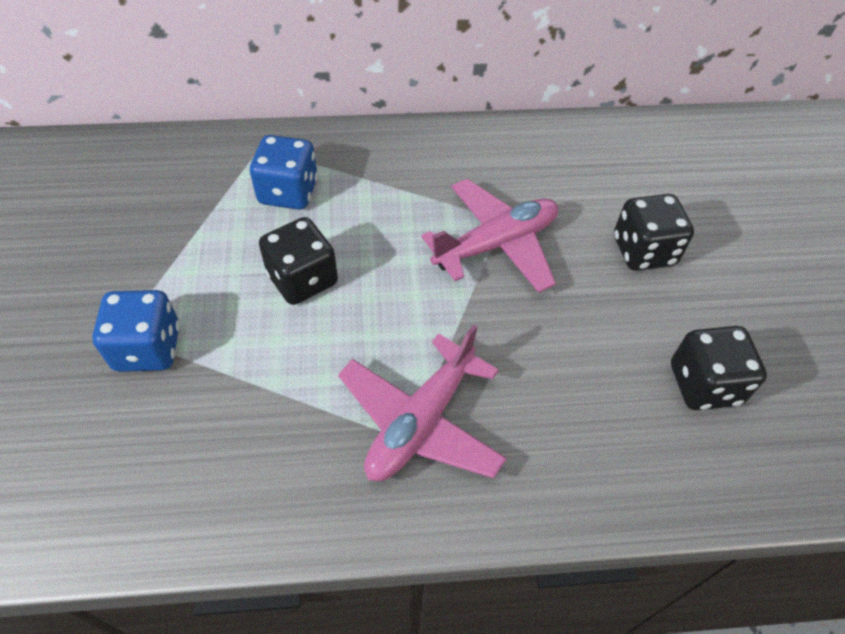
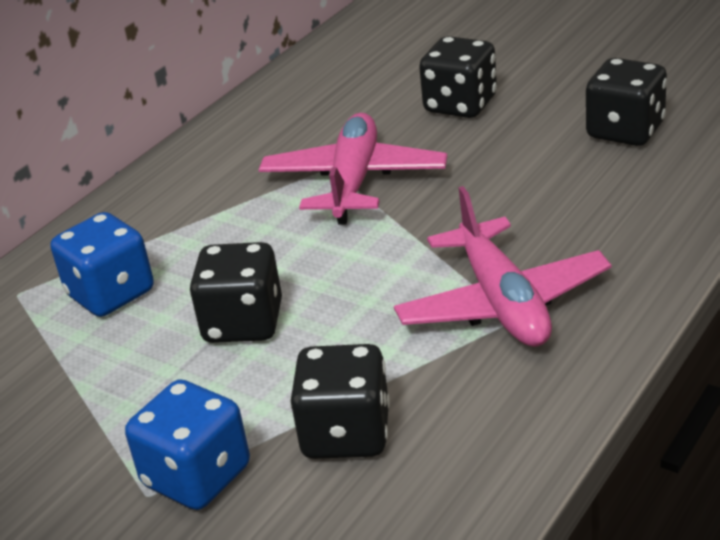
camera: 45 degrees left, 20 degrees down
none -> black dice [290,344,390,459]

